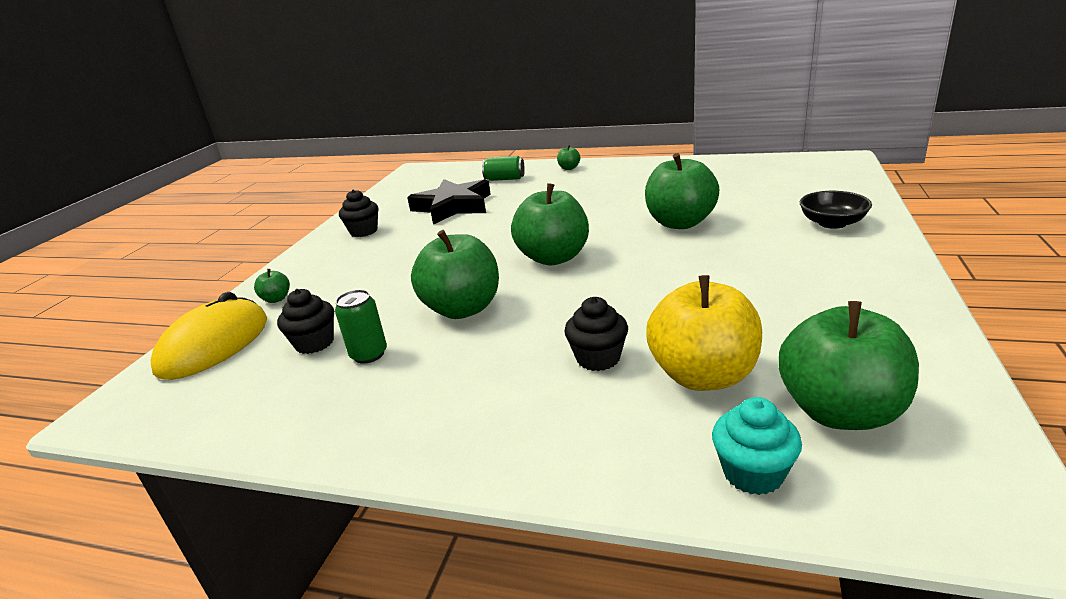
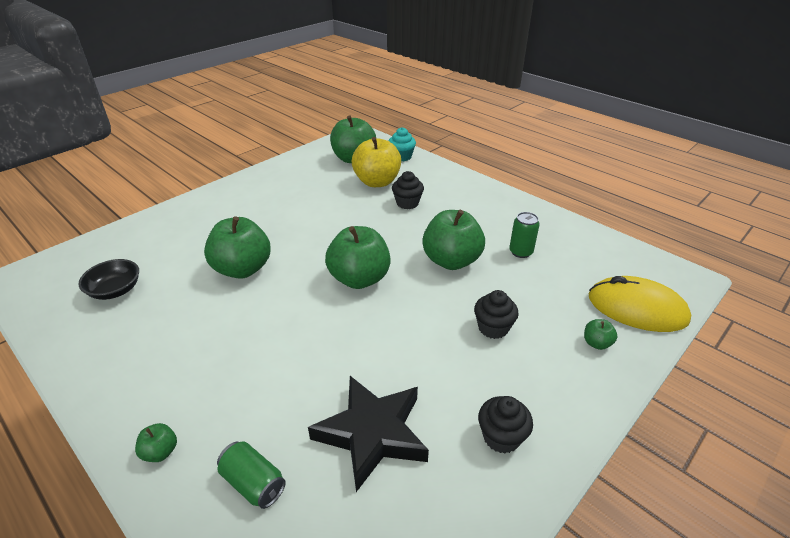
camera: 155 degrees left, 10 degrees up
yellow mouse [151,292,267,380] -> yellow mouse turned 60 degrees clockwise [589,276,691,332]
black cupcake [277,289,334,354] -> black cupcake moved to [474,290,519,339]
black bowl [800,191,872,229] -> black bowl moved to [78,259,139,300]

